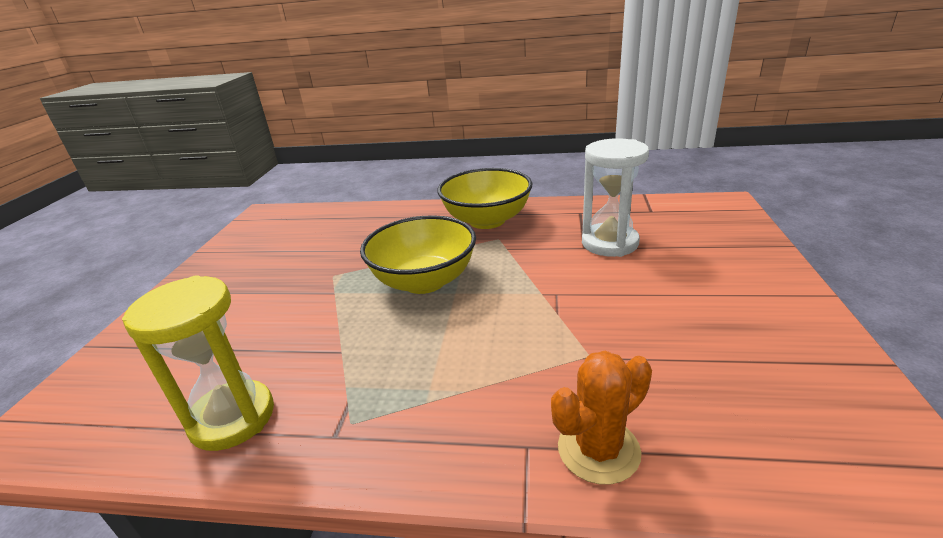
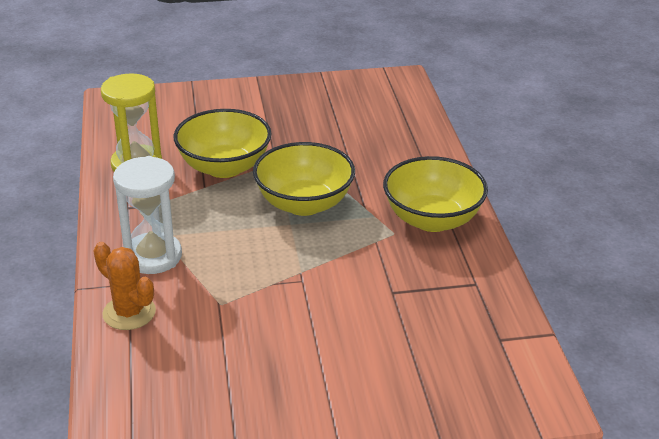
camera: 70 degrees right, 5 degrees up
white hourglass [582,138,649,257] -> white hourglass moved to [113,156,182,274]
none -> yellow bowl [174,109,271,178]

